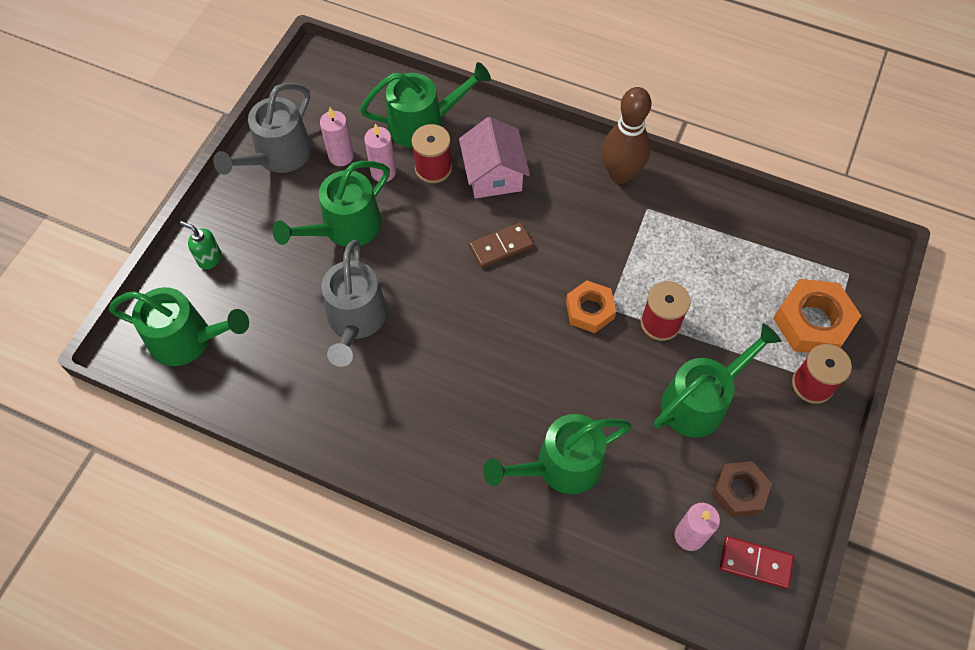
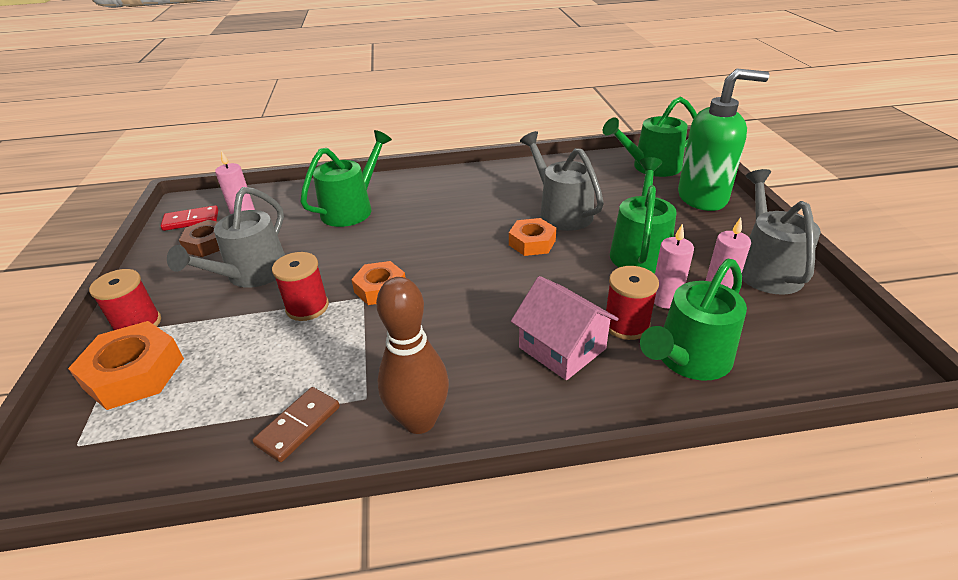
camera: 150 degrees right, 25 degrees down
green soap dispenser [180,221,221,269] -> green soap dispenser [678,69,769,211], size x2.42
brown domino [469,222,534,268] -> brown domino moved to [252,387,340,462]
green watering can [654,323,782,438] -> grey watering can [167,187,285,288]
none -> orange nut [509,218,556,256]

